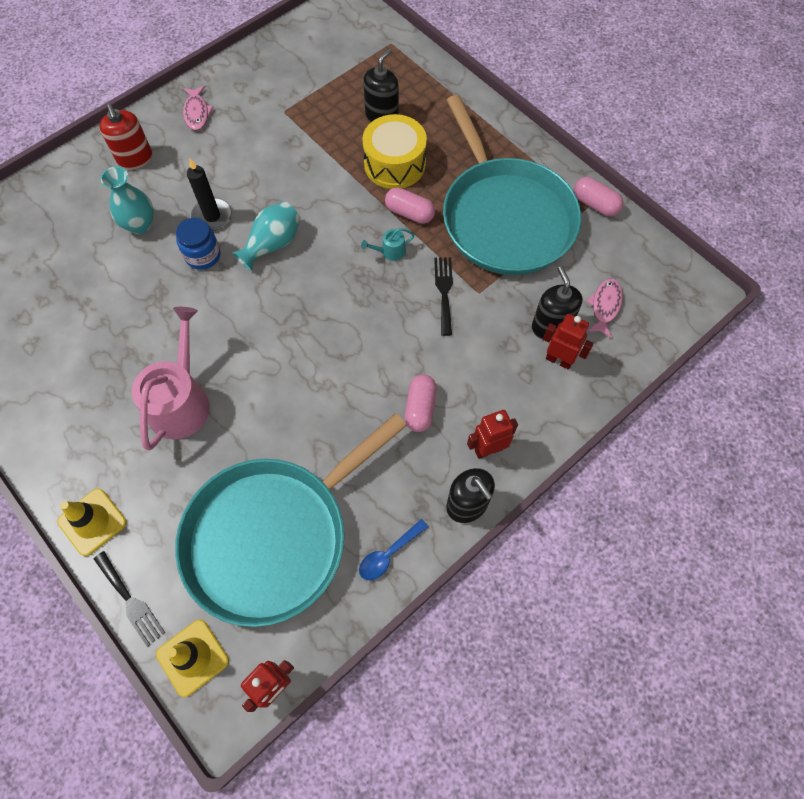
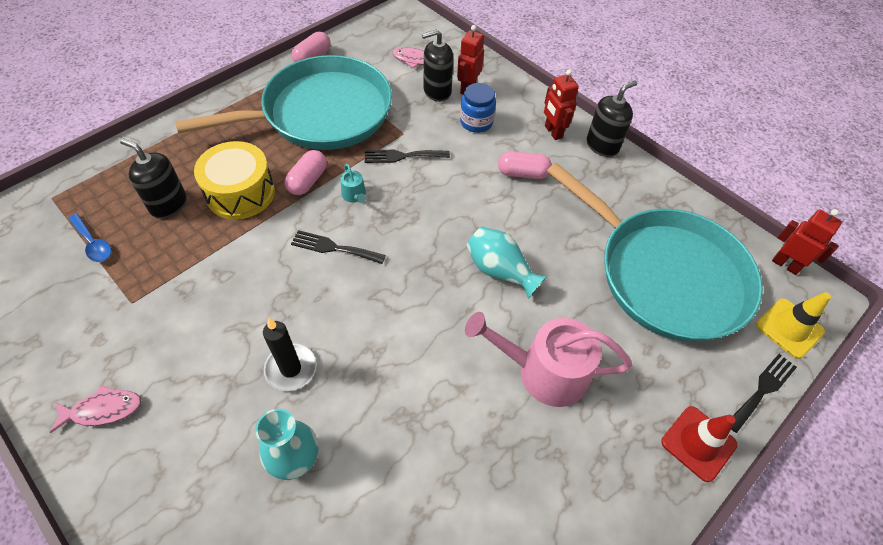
camera: 95 degrees left, 10 degrees down
yellow traffic cone [57,488,126,556] -> red traffic cone [661,406,737,482]
red soap dispenser [99,103,152,170] -> none
blue jar [176,218,221,270] -> blue jar moved to [460,83,496,133]
turquoise vase [232,201,300,271] -> turquoise vase moved to [467,227,547,299]
blue spoon [359,519,428,580] -> blue spoon moved to [68,214,111,262]
none -> black fork [291,230,386,264]

